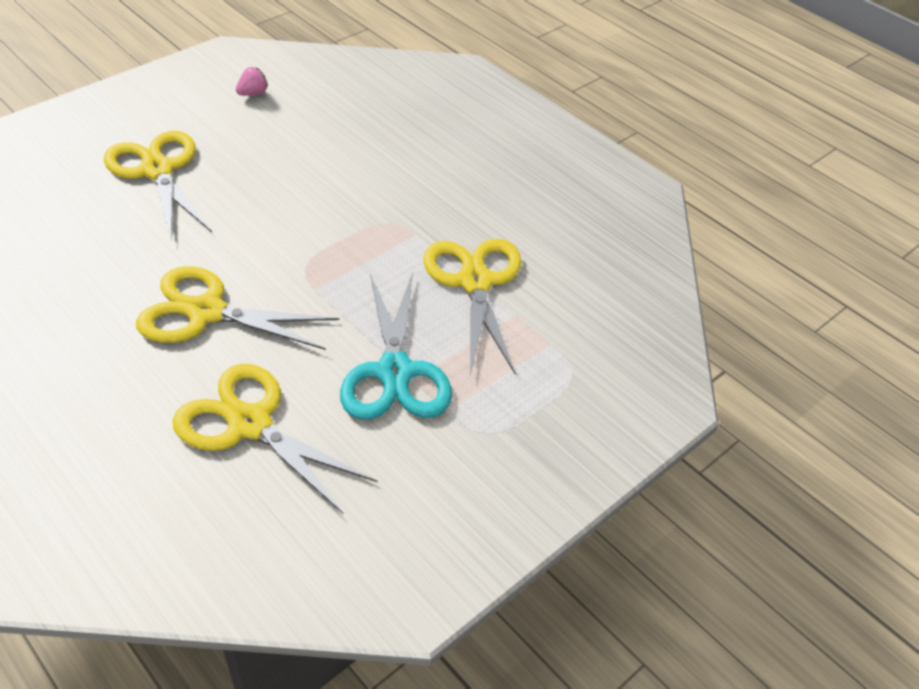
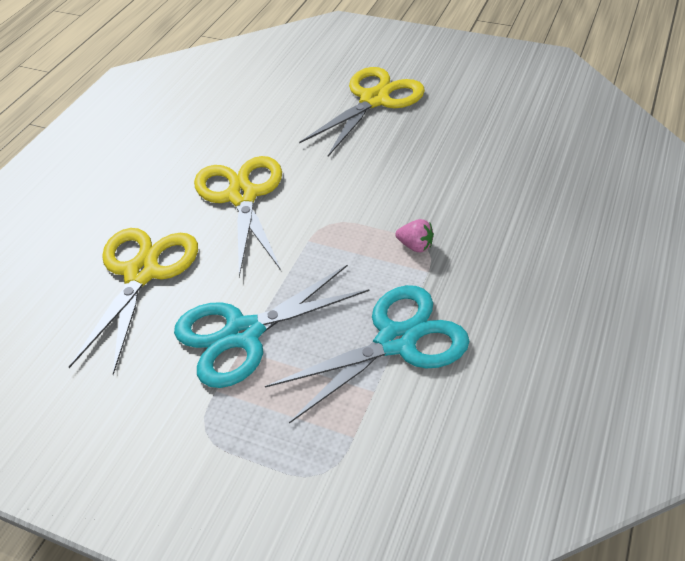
camera: 70 degrees right, 0 degrees up
pink strawberry [236,67,268,96] -> pink strawberry moved to [395,219,434,253]
yellow scissors [423,239,521,375] -> turquoise scissors [265,285,470,424]

